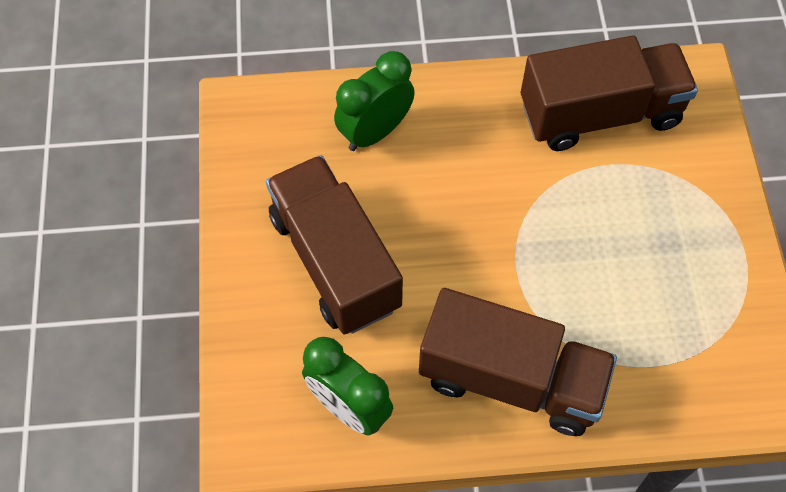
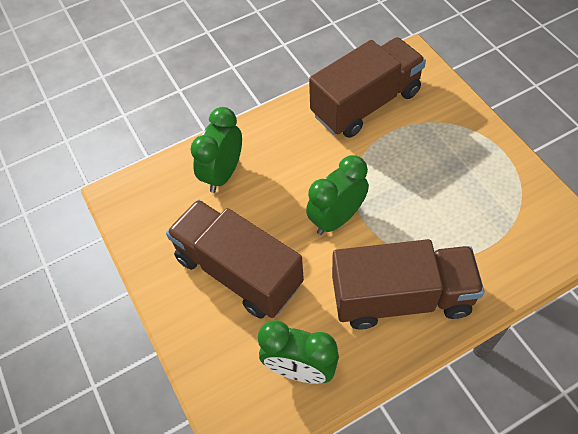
camera: 20 degrees left, 5 degrees down
none -> green clock [306,155,369,235]

